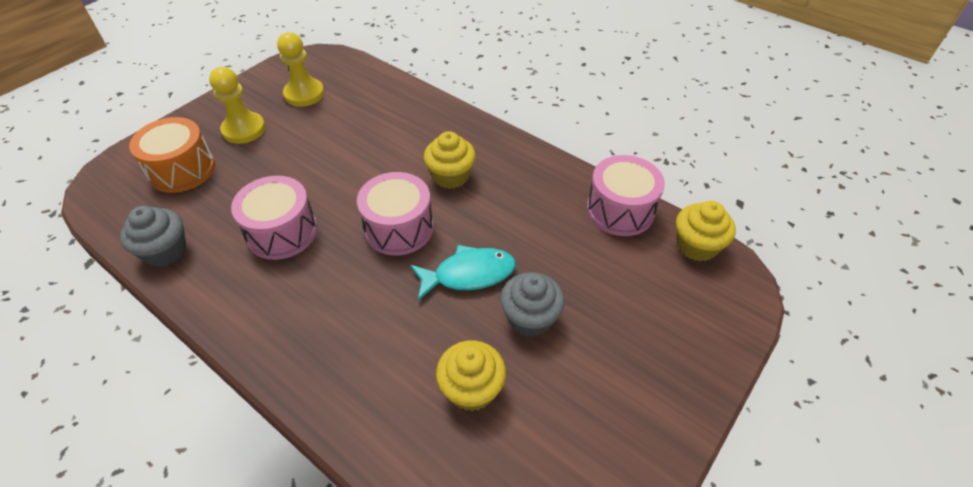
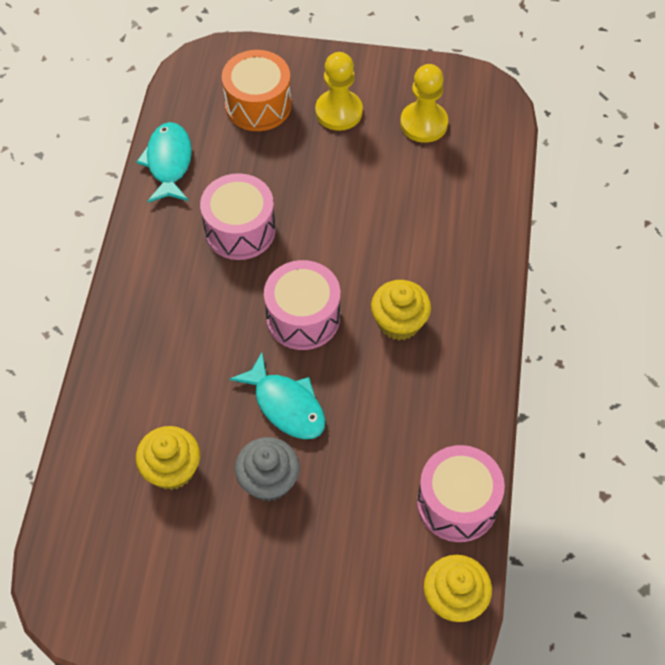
camera: 60 degrees right, 10 degrees up
grey cupcake [120,206,186,267] -> turquoise fish [136,122,192,203]

